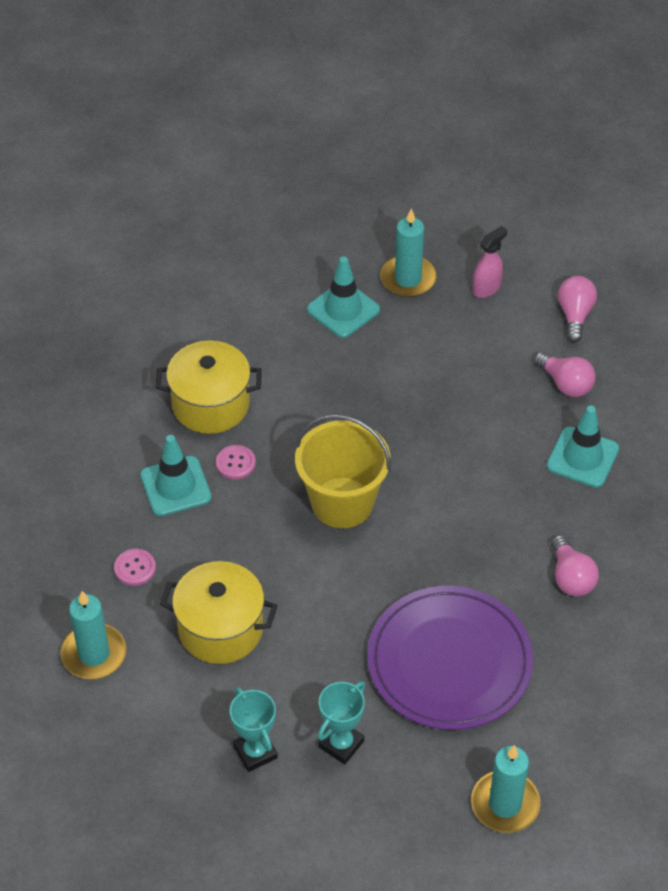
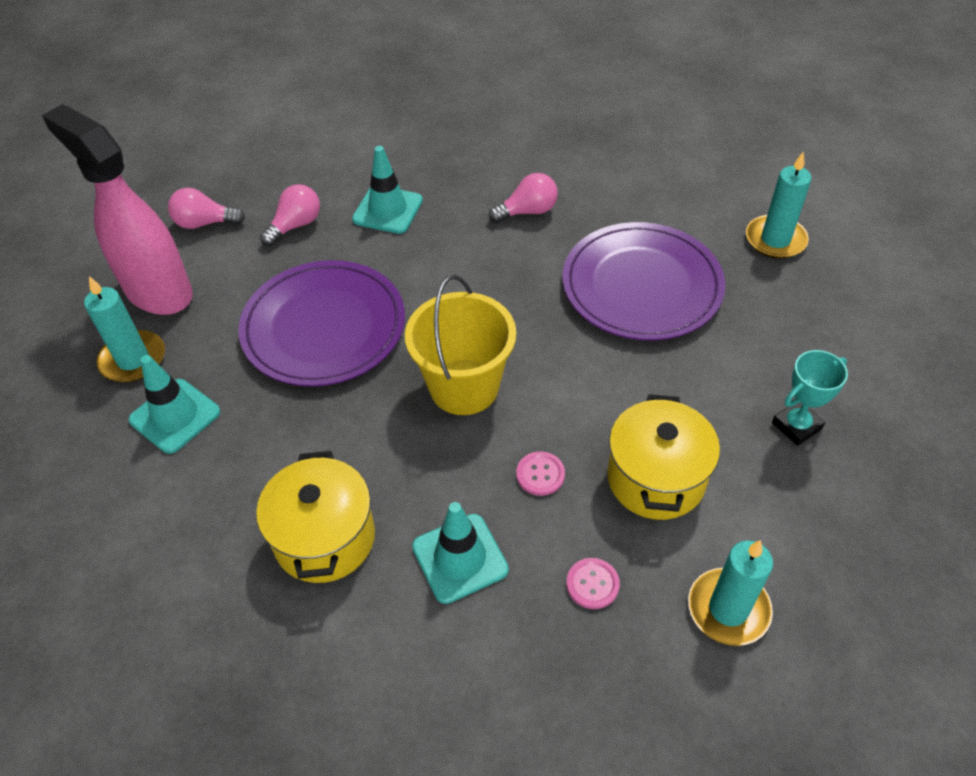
camera: 95 degrees left, 0 degrees up
pink button [216,445,256,479] -> pink button moved to [516,451,565,496]
turquoise trophy [318,681,365,764] -> none
pink spray bottle [473,226,507,298] -> pink spray bottle [42,104,193,315], size x2.36
none -> purple plate [238,260,405,387]

